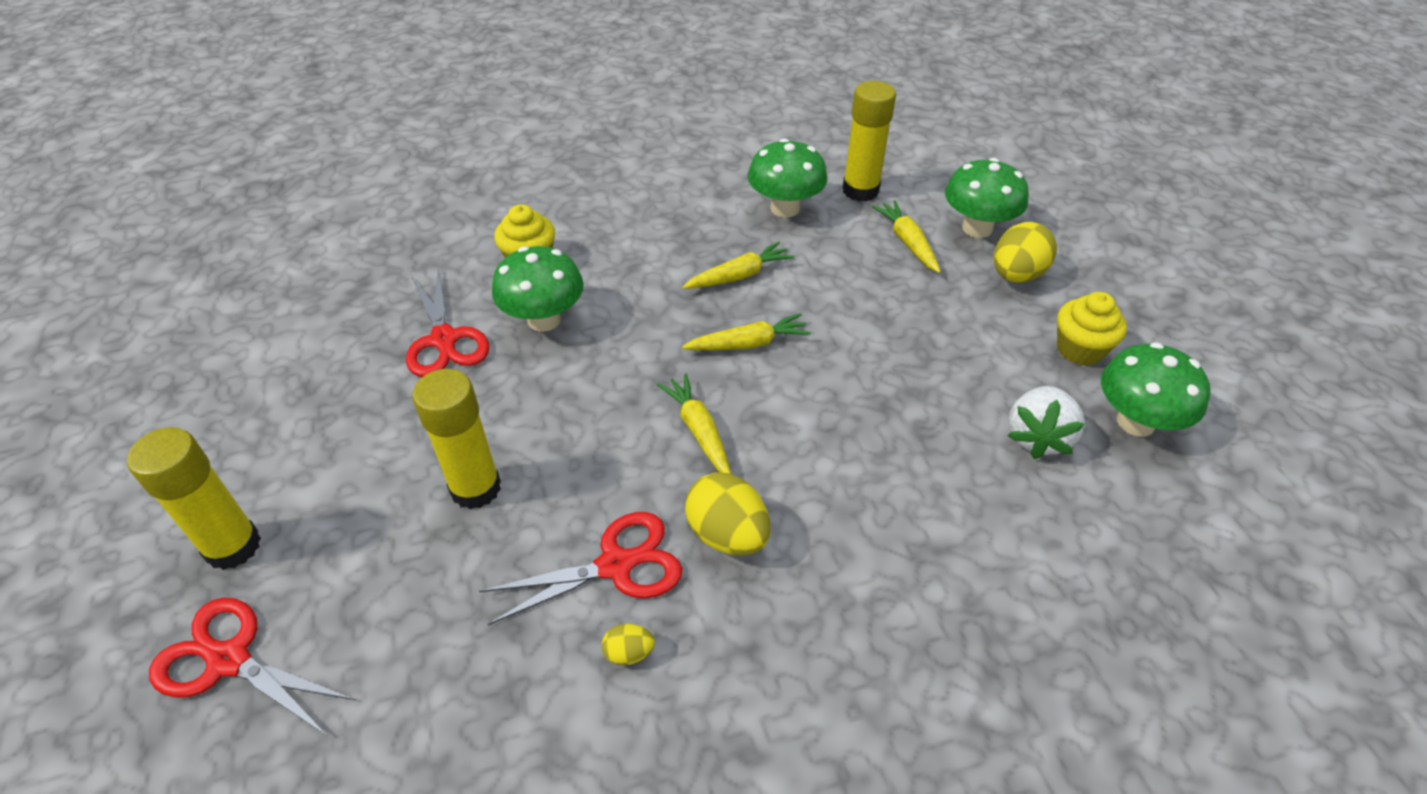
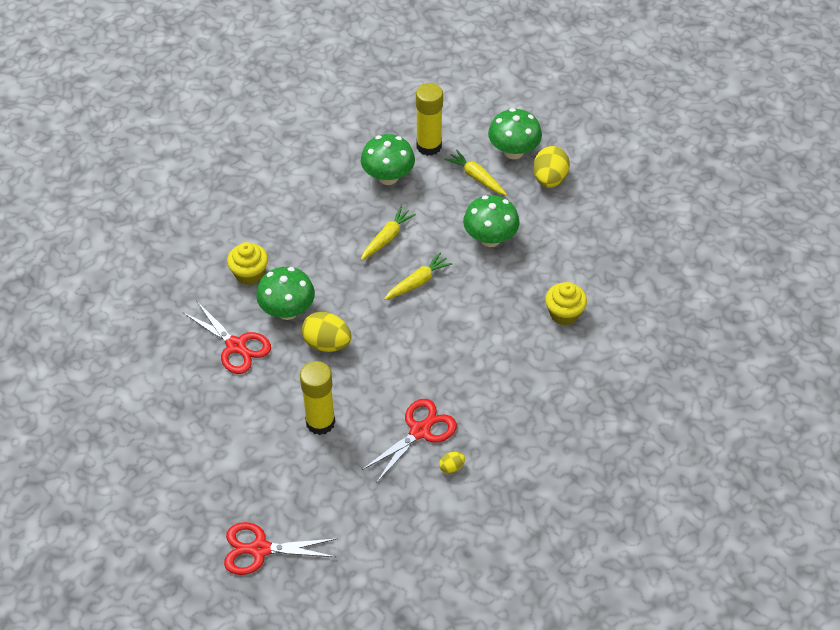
camera: 25 degrees left, 5 degrees up
yellow glue stick [127,427,261,570] -> none
yellow carrot [657,373,731,474] -> none
yellow egg [685,472,770,556] -> yellow egg moved to [302,312,352,352]
white strawberry [1008,386,1085,459] -> none
yellow cupcake [1057,292,1127,366] -> yellow cupcake moved to [545,282,587,325]
green mushroom [1101,342,1210,437] -> green mushroom moved to [463,195,520,247]

